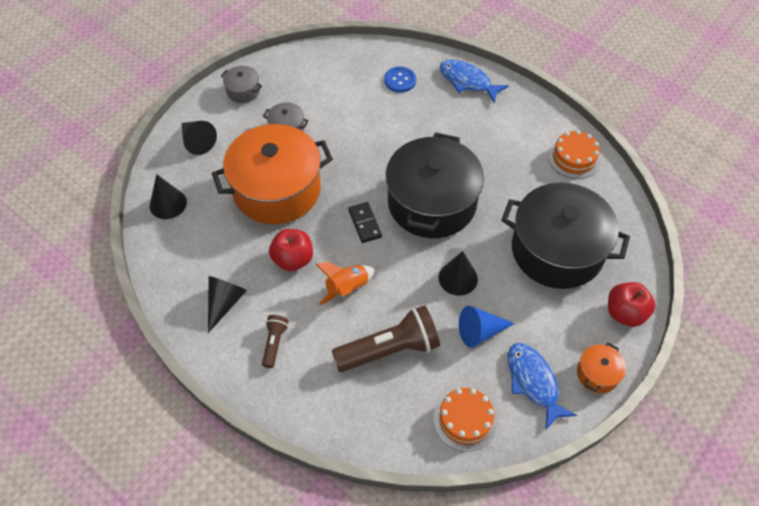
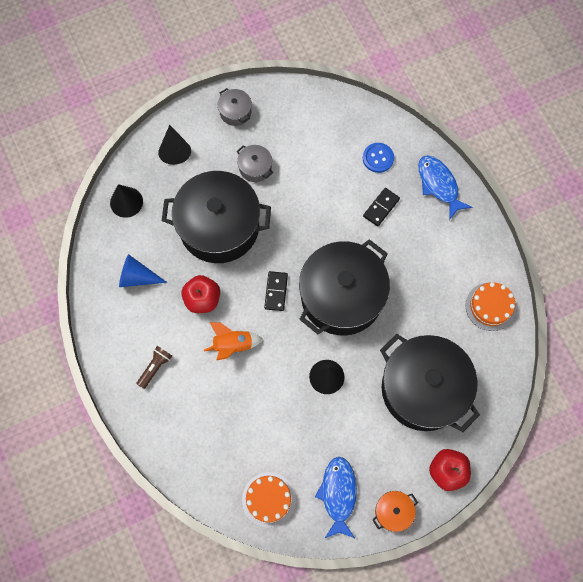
camera: 25 degrees right, 15 degrees up
black cone [208,276,247,333] -> none
orange pot [212,124,333,224] -> black pot [162,171,271,263]
brown flashlight [332,305,440,372] -> none
blue cone [459,306,515,348] -> blue cone moved to [119,254,167,287]
none -> black domino [363,188,400,227]

